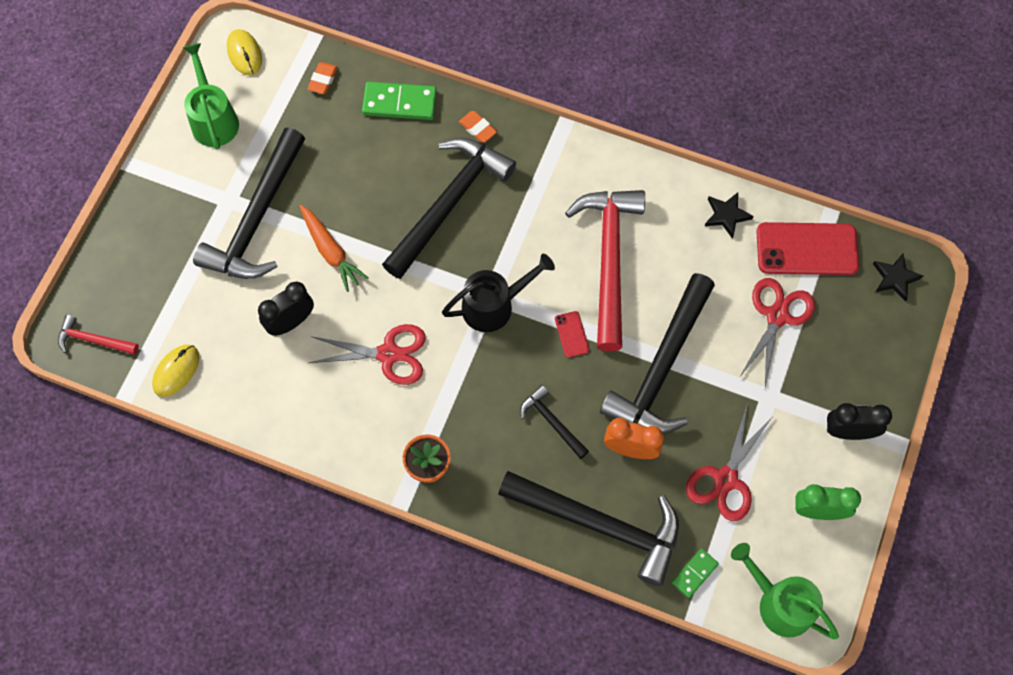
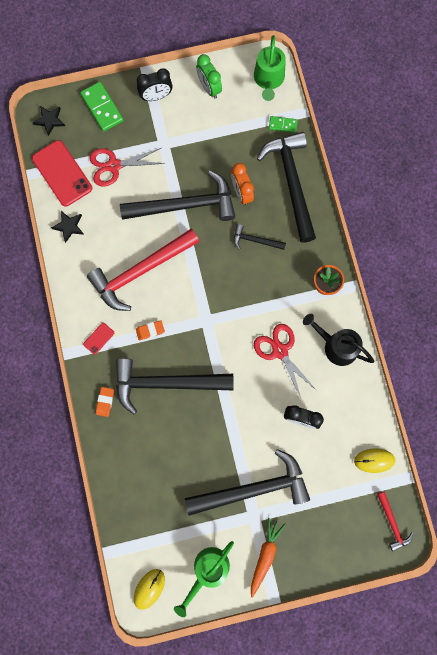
camera: 125 degrees left, 10 degrees up
orange carrot [300,205,369,292] -> orange carrot moved to [251,518,286,598]
orange eraser [307,62,338,94] -> orange eraser moved to [136,320,165,340]
green domino [362,82,437,120] -> green domino moved to [80,82,123,132]
black watering can [442,254,555,332] -> black watering can moved to [303,314,374,366]
black hammer [520,385,589,459] -> black hammer turned 90 degrees clockwise [234,224,286,250]
red phone [555,311,589,358] -> red phone moved to [83,323,114,354]
red scissors [686,403,772,521] -> none
black clock [827,403,892,440] -> black clock turned 75 degrees counterclockwise [137,68,173,101]

